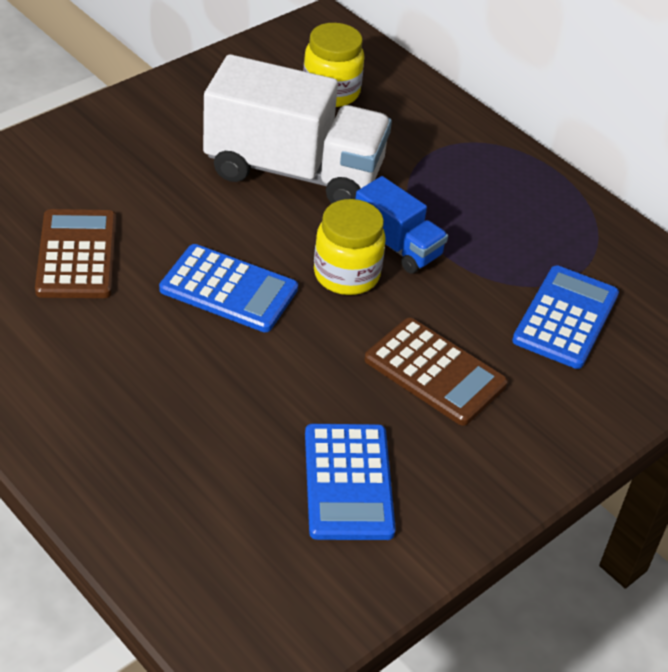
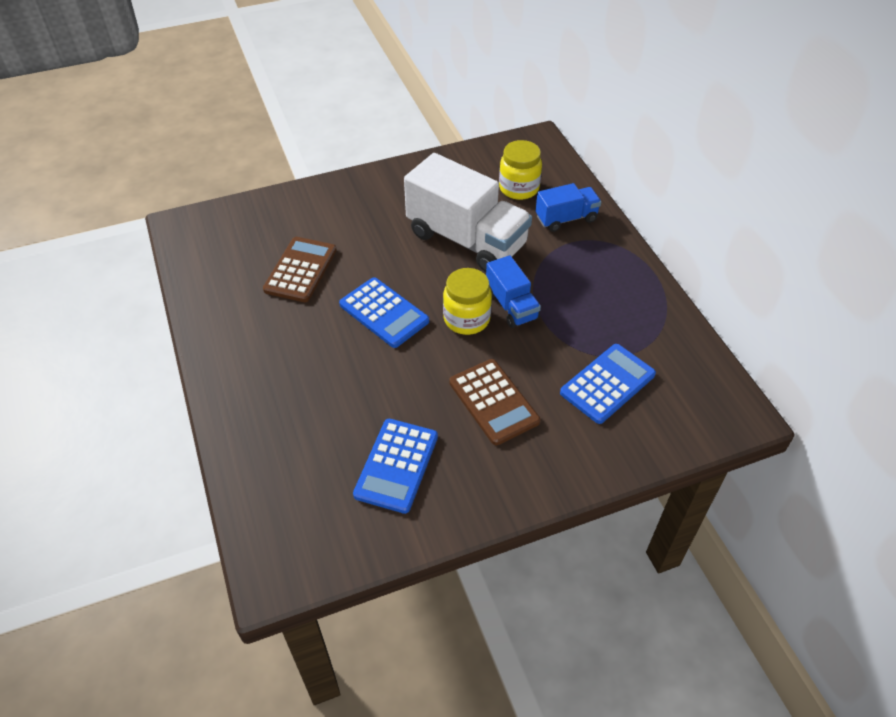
camera: 25 degrees right, 5 degrees up
none -> blue truck [536,183,601,232]

